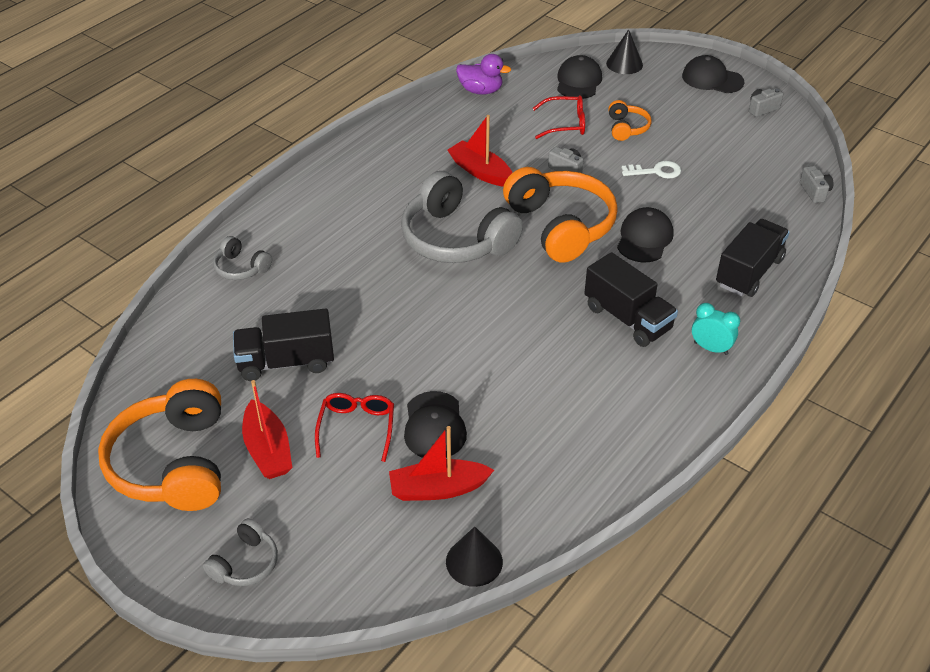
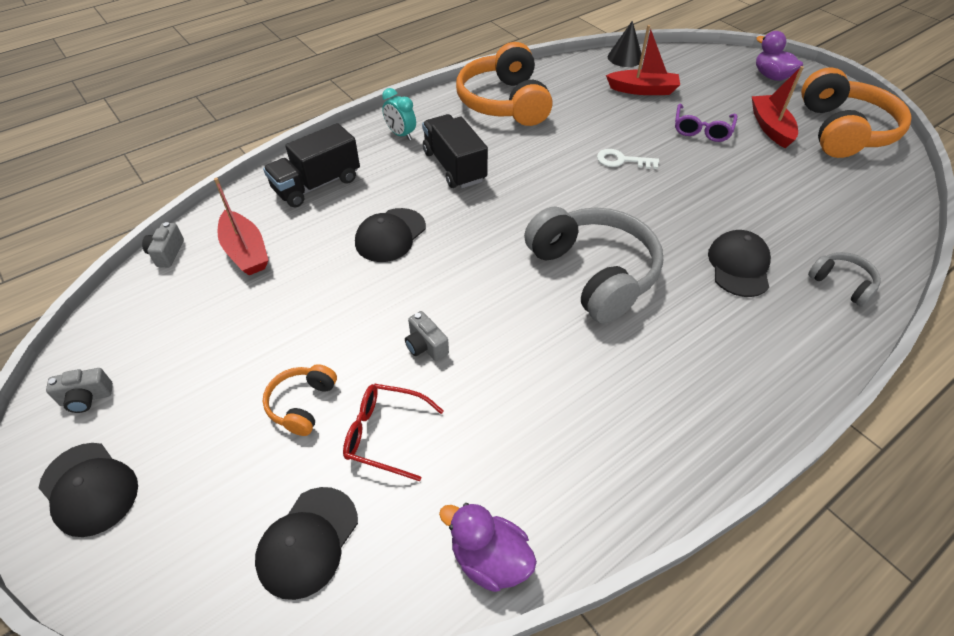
camera: 165 degrees left, 5 degrees up
grey headphones [203,518,278,586] -> purple duck [756,31,803,81]
black truck [233,308,334,381] -> none
red glasses [315,393,394,462] -> purple glasses [675,104,737,142]
black cap [404,391,467,458] -> black cap moved to [708,230,771,297]
red boat [448,115,512,187] -> red boat moved to [214,178,269,275]
orange headphones [503,167,618,263] -> orange headphones moved to [456,42,553,126]
black cone [606,29,643,74] -> none
white key [622,161,681,179] -> white key moved to [597,149,659,169]

